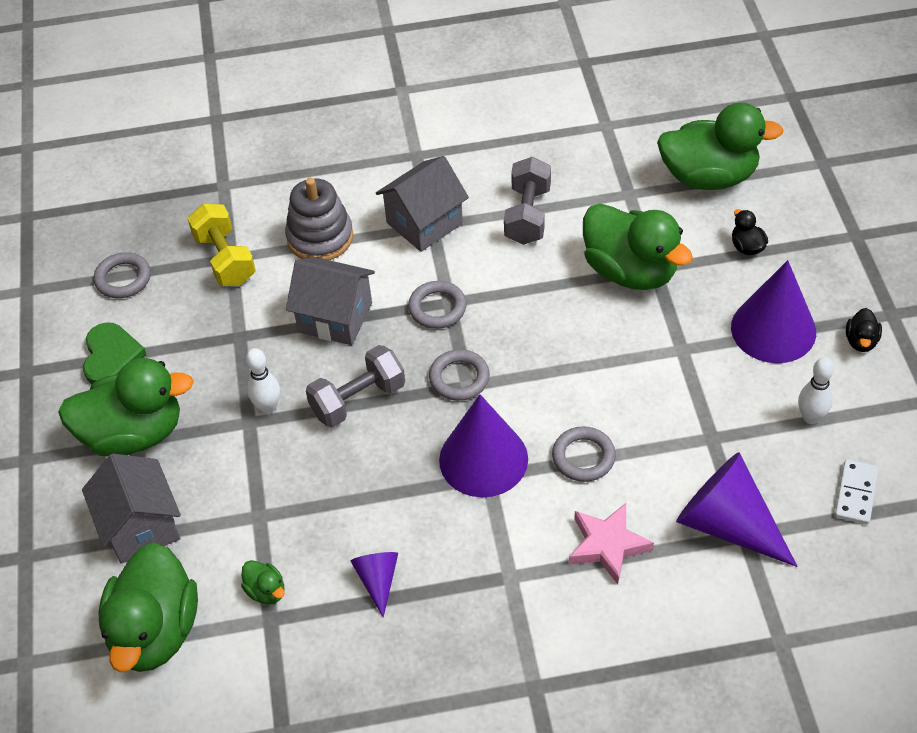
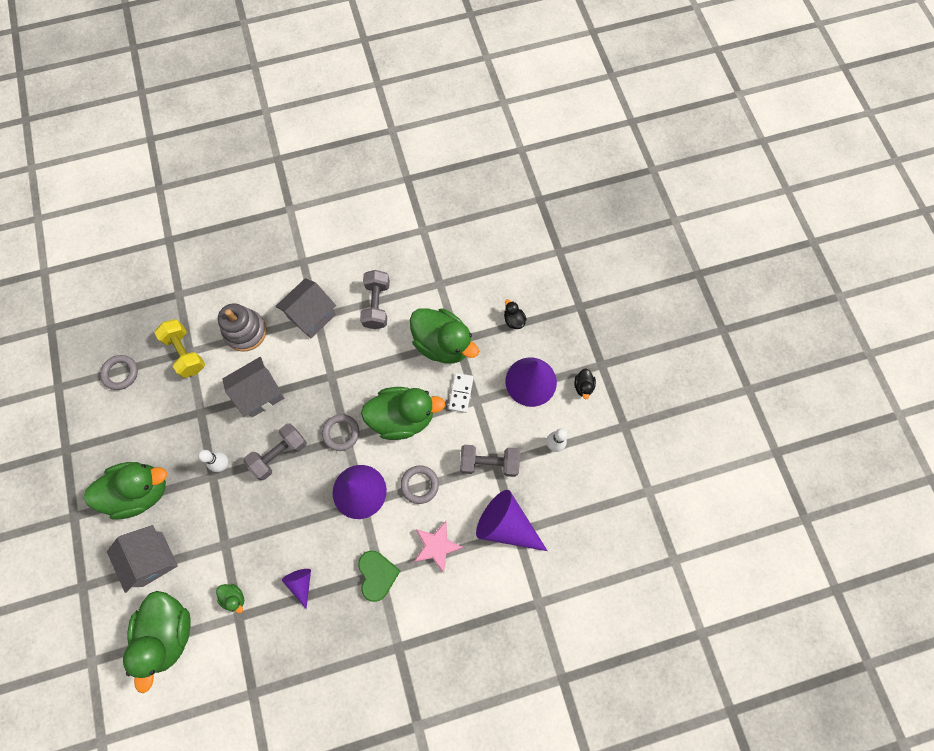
camera: 10 degrees left, 20 degrees up
green heart [83,322,146,384] -> green heart moved to [358,551,400,602]
grey house [286,257,375,345] -> grey house turned 45 degrees counterclockwise [223,357,284,417]
grey ring [408,281,467,329] -> none
green duck [657,102,784,190] -> green duck moved to [361,387,446,440]
white domino [835,459,879,525] -> white domino moved to [448,373,474,413]
none -> grey dumbbell [460,445,520,477]

